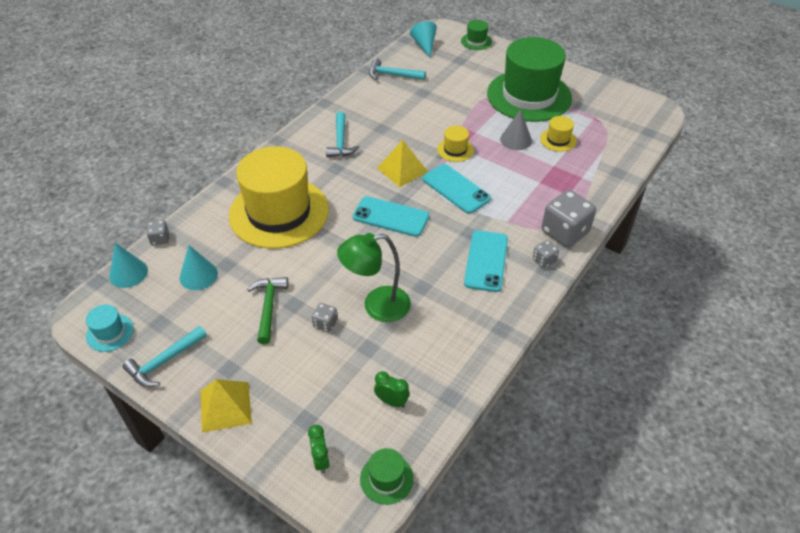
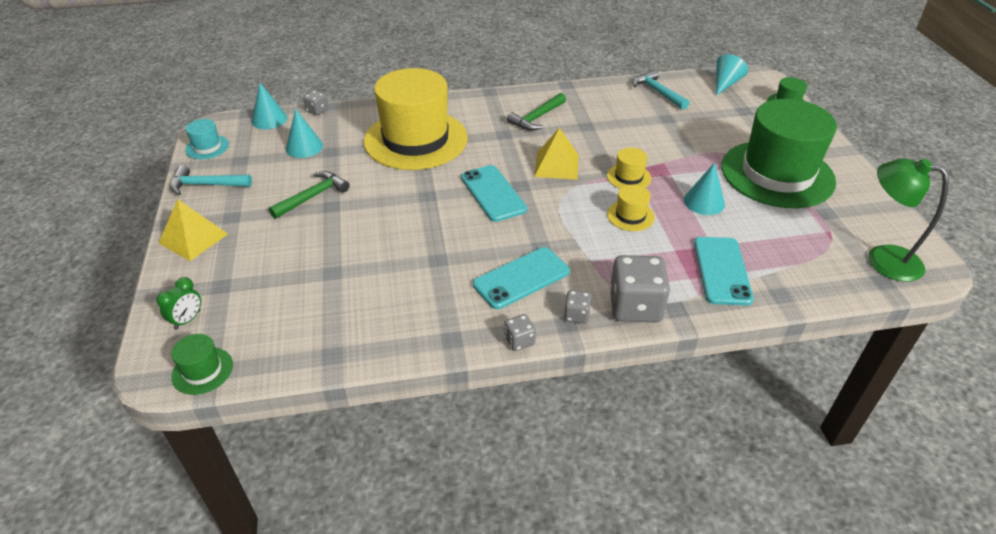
camera: 45 degrees right, 5 degrees down
grey dice [312,303,338,332] -> grey dice moved to [504,314,536,351]
turquoise hammer [326,112,359,157] -> green hammer [507,93,566,130]
green lamp [337,233,411,322] -> green lamp moved to [868,158,949,282]
green clock [374,371,410,408] -> none
turquoise phone [422,164,491,214] -> turquoise phone moved to [694,237,754,305]
grey cone [500,109,532,150] -> turquoise cone [684,162,725,215]
yellow hat [540,116,577,152] -> yellow hat moved to [607,185,655,231]

